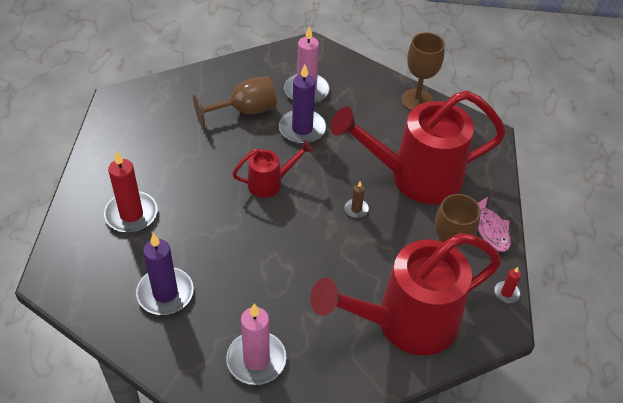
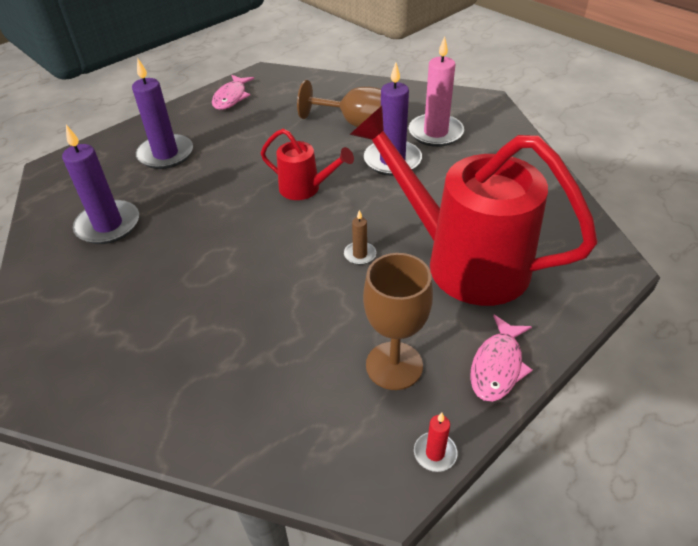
camera: 45 degrees right, 5 degrees down
red candle [104,150,157,233] -> purple candle [132,58,193,169]
pink candle [226,303,287,385] -> none
red watering can [310,233,501,355] -> none
brown goblet [401,32,445,111] -> none
none -> pink fish [212,75,254,110]

